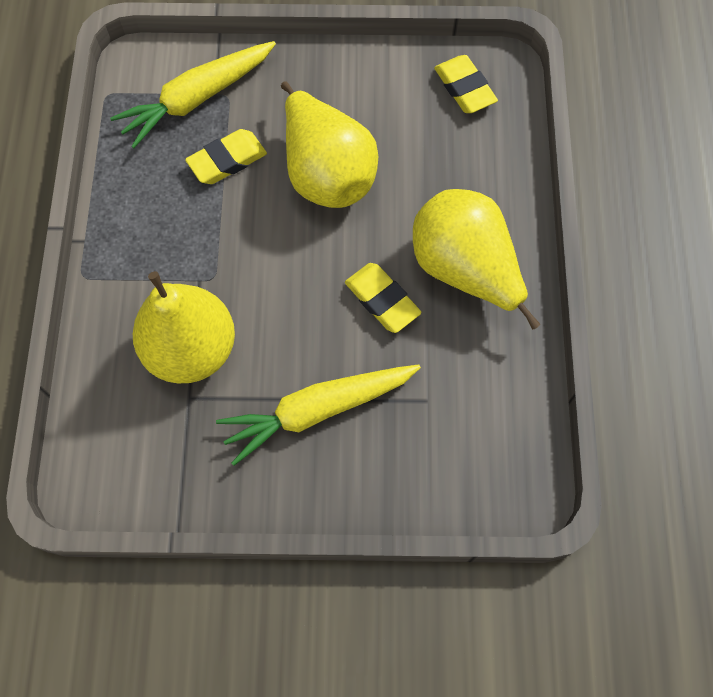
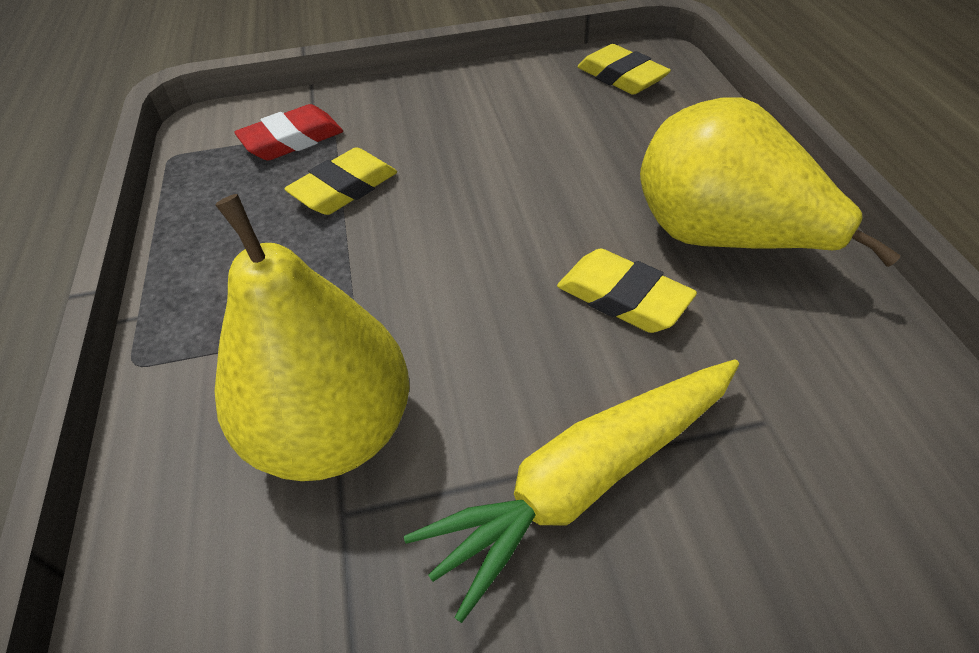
camera: 10 degrees left, 20 degrees down
yellow carrot [110,41,276,148] -> red eraser [234,104,343,161]
yellow pear [281,81,378,208] -> none

